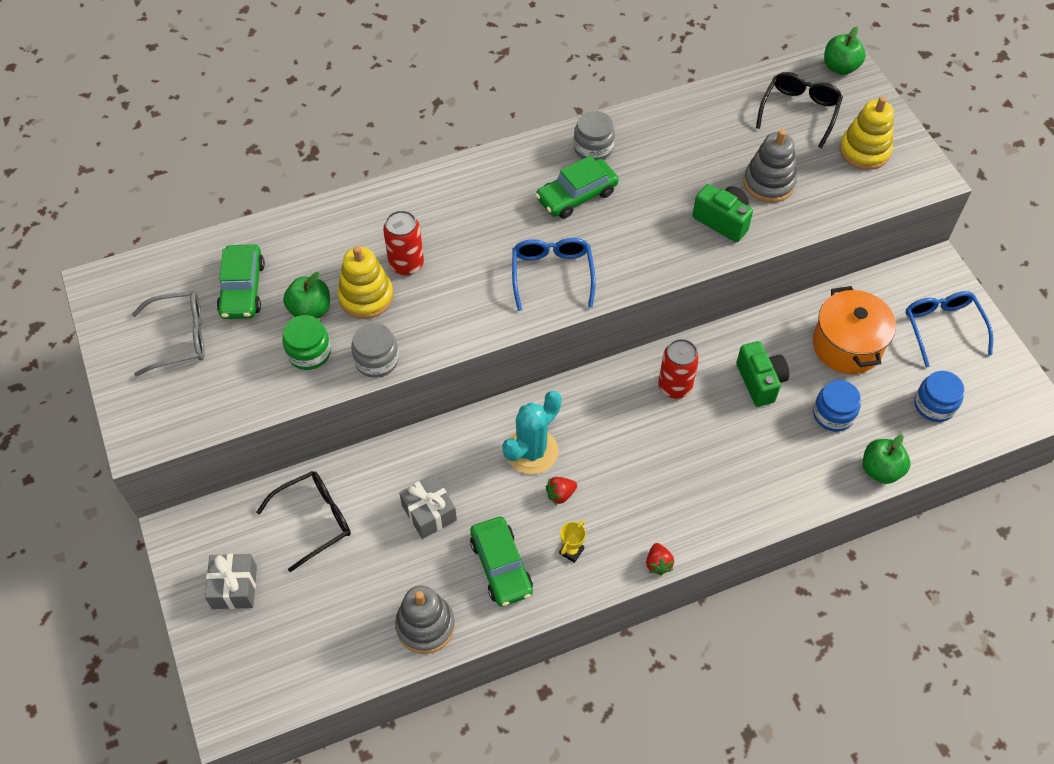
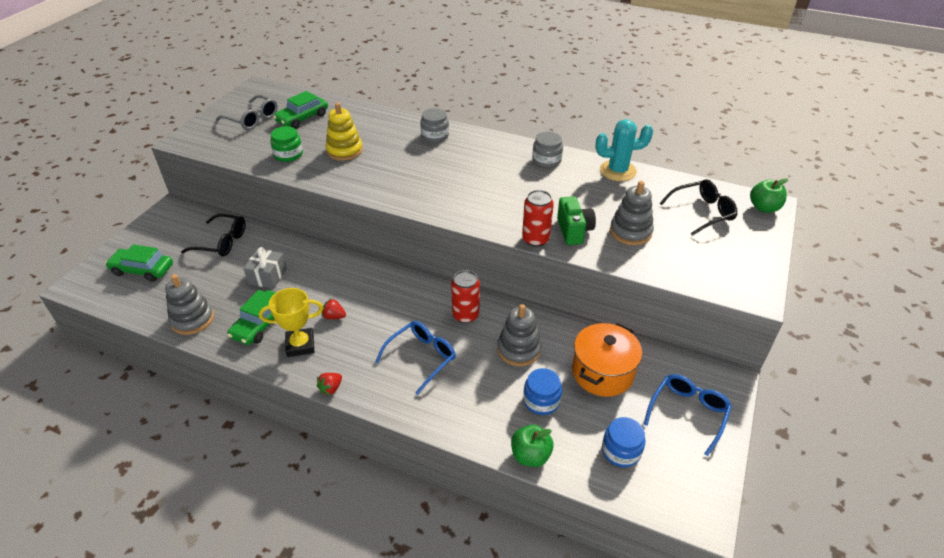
camera: 45 degrees right, 15 degrees down
grey gift [205,554,257,609] -> none
green apple [283,272,330,318] -> none
grey jar [351,323,399,378] -> grey jar moved to [420,108,449,142]
red can [383,210,424,275] -> red can moved to [522,190,554,247]
turquoise cactus [502,391,562,474] -> turquoise cactus moved to [596,119,653,181]
blue glasses [512,238,596,311] -> blue glasses moved to [375,321,456,395]
green car [535,155,619,219] -> green car moved to [105,244,173,282]
yellow trophy [559,520,586,563] -> yellow trophy [259,288,323,357], size x1.90
green camera [736,341,789,407] -> grey stacking toy [497,304,541,366]
yellow stacking toy [840,96,894,170] -> none

